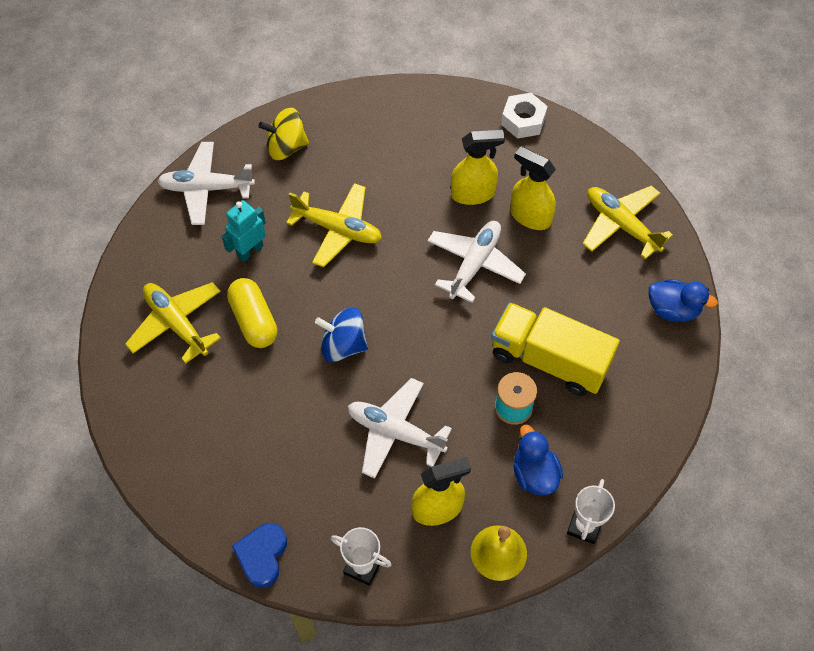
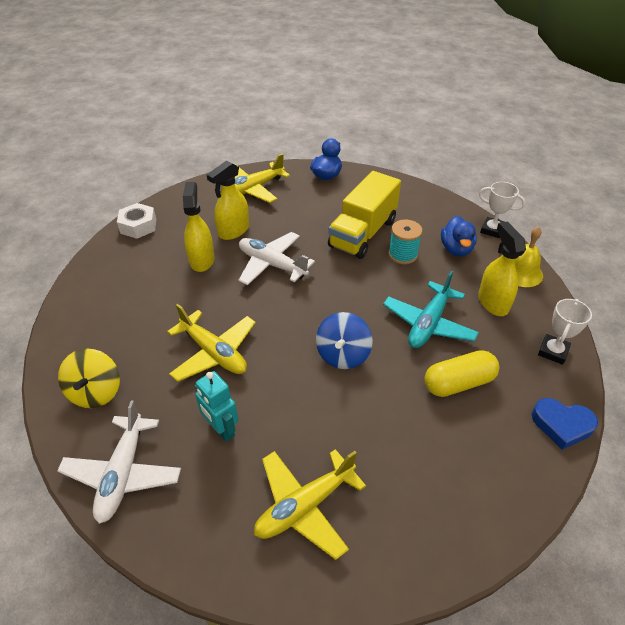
camera: 85 degrees left, 15 degrees down
yellow capsule [227,278,278,348] -> yellow capsule moved to [425,350,499,397]
yellow plane [286,183,382,267] -> yellow plane turned 105 degrees clockwise [167,304,256,382]
white plane [348,378,452,479] -> turquoise plane [383,271,479,348]
blue duck [513,425,563,496] -> blue duck turned 75 degrees counterclockwise [441,216,477,257]

